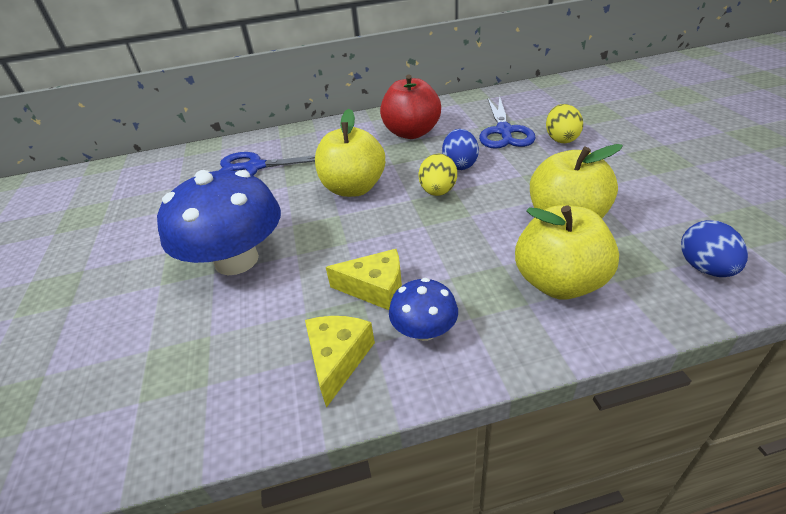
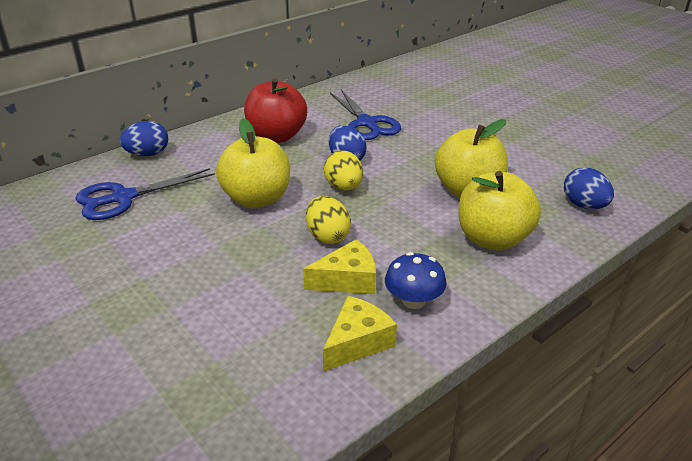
camera: 30 degrees left, 5 degrees down
blue mushroom [157,170,281,275] -> none
yellow cheese [305,316,375,408] -> yellow cheese turned 60 degrees clockwise [323,296,397,371]
yellow egg [546,104,583,143] -> yellow egg moved to [306,196,351,244]
none -> blue egg [120,121,168,156]

